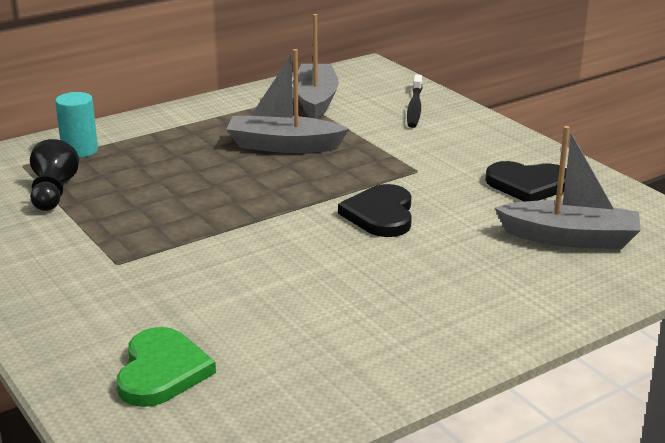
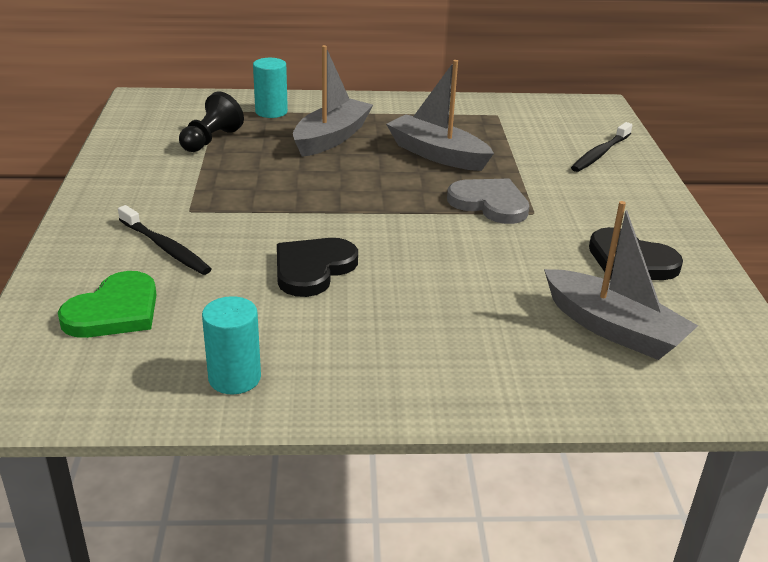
camera: 30 degrees right, 5 degrees up
grey boat [292,14,339,119] -> grey boat moved to [293,45,373,157]
black heart [338,184,412,237] -> black heart moved to [277,238,358,297]
none -> black toothbrush [118,205,211,275]
none -> turquoise cylinder [202,296,261,395]
none -> grey heart [447,179,529,224]

